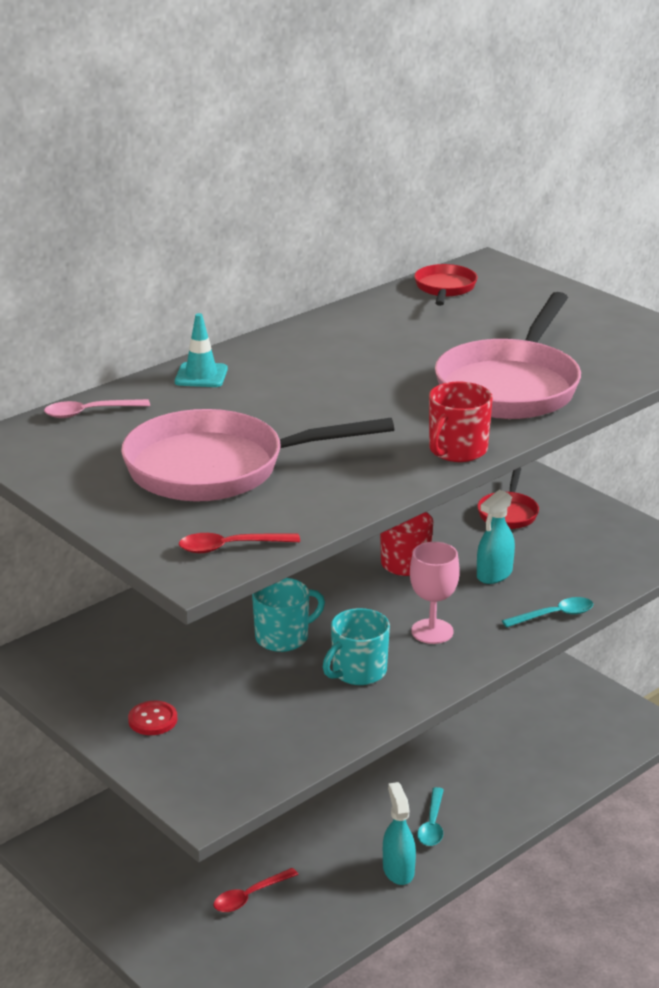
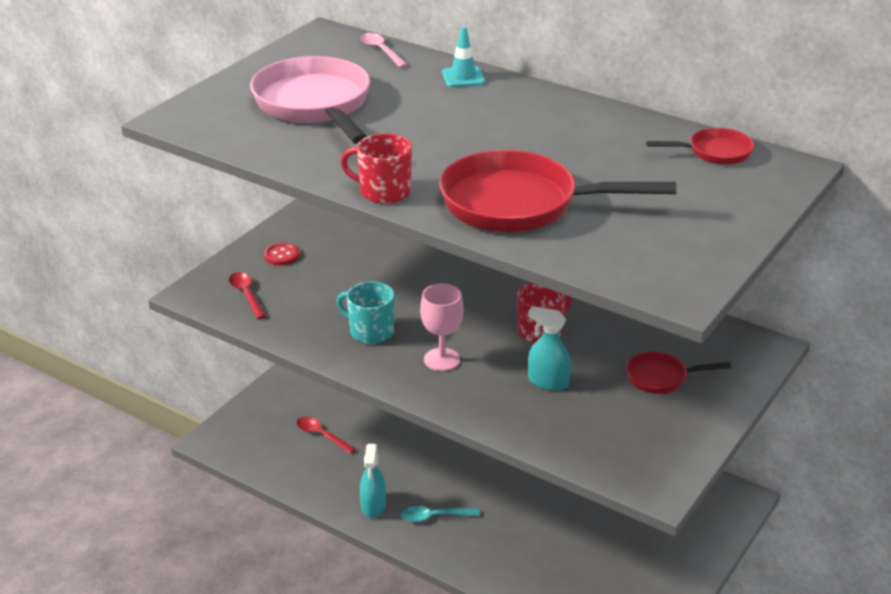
camera: 75 degrees right, 5 degrees up
red spoon [179,533,300,553] -> red spoon moved to [229,272,266,319]
turquoise mug [252,578,325,652] -> none
turquoise spray bottle [383,782,416,885] -> turquoise spray bottle turned 120 degrees clockwise [360,444,386,518]
pink pan [435,292,581,419] -> red pan [439,150,676,232]
turquoise spoon [502,597,593,628] -> none

